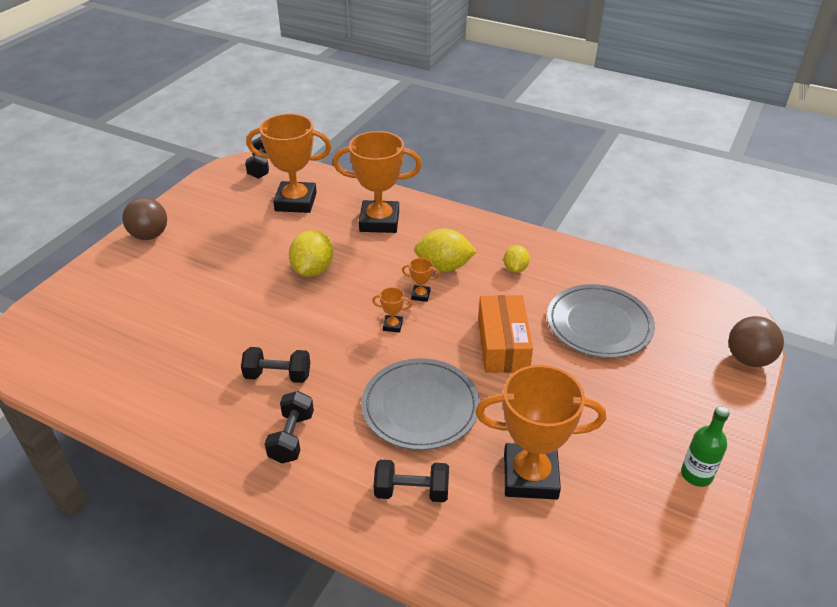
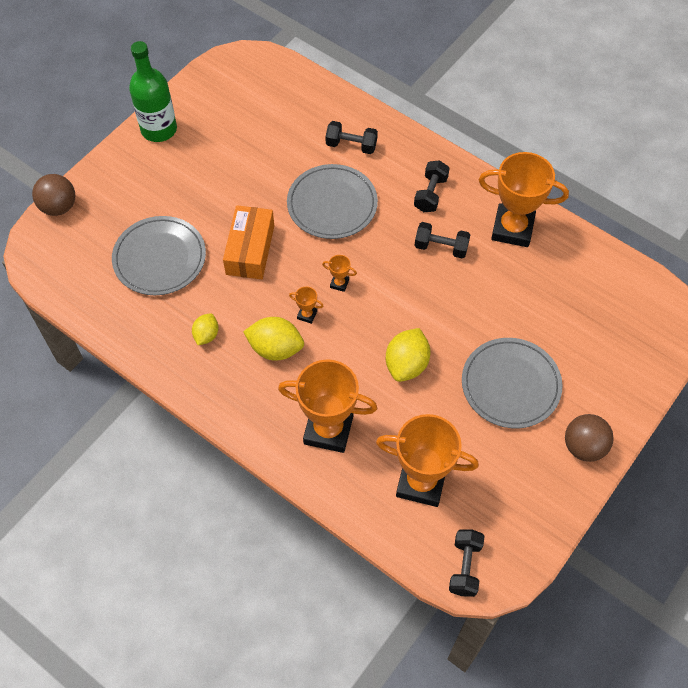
camera: 170 degrees left, 20 degrees up
orange trophy [476,365,606,500] -> orange trophy moved to [479,152,569,247]
green bottle [681,406,730,487] -> green bottle [129,41,177,142], size x1.71
none -> grey plate [462,338,562,428]

